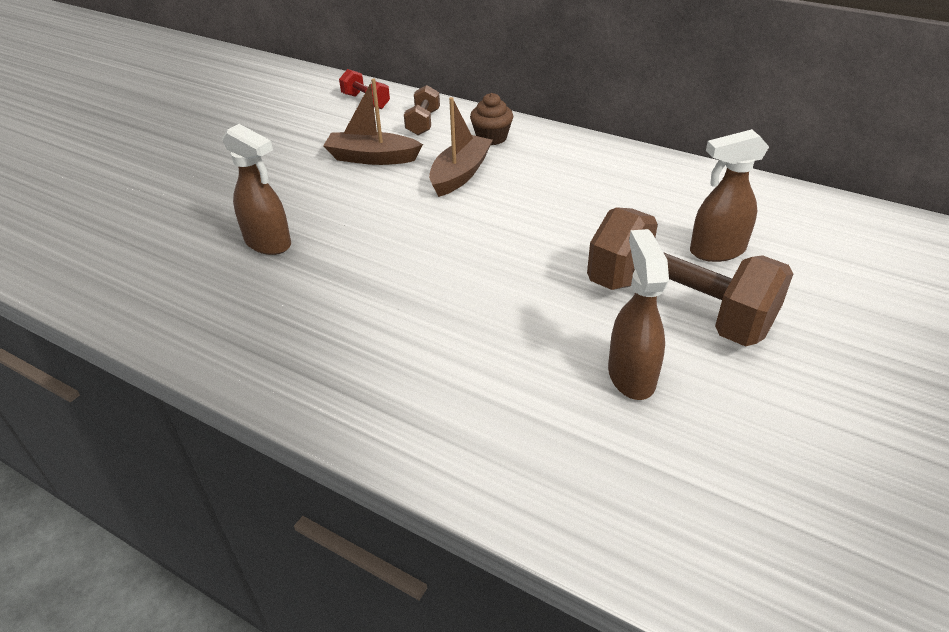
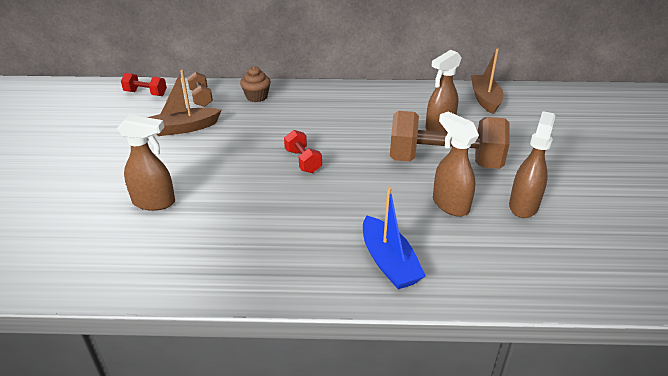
camera: 30 degrees left, 5 degrees down
brown boat [429,97,493,197] -> brown boat moved to [471,48,504,114]
none -> red dumbbell [284,130,322,173]
none -> blue boat [363,187,426,289]
none -> brown spray bottle [509,111,555,218]

